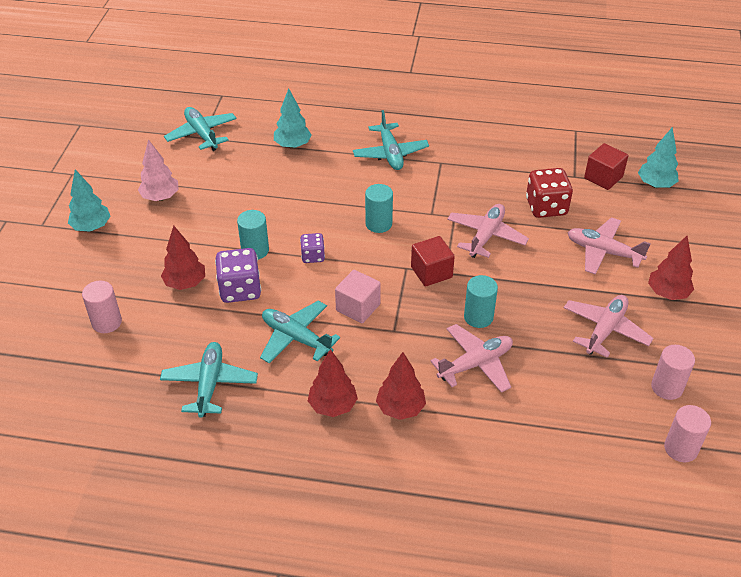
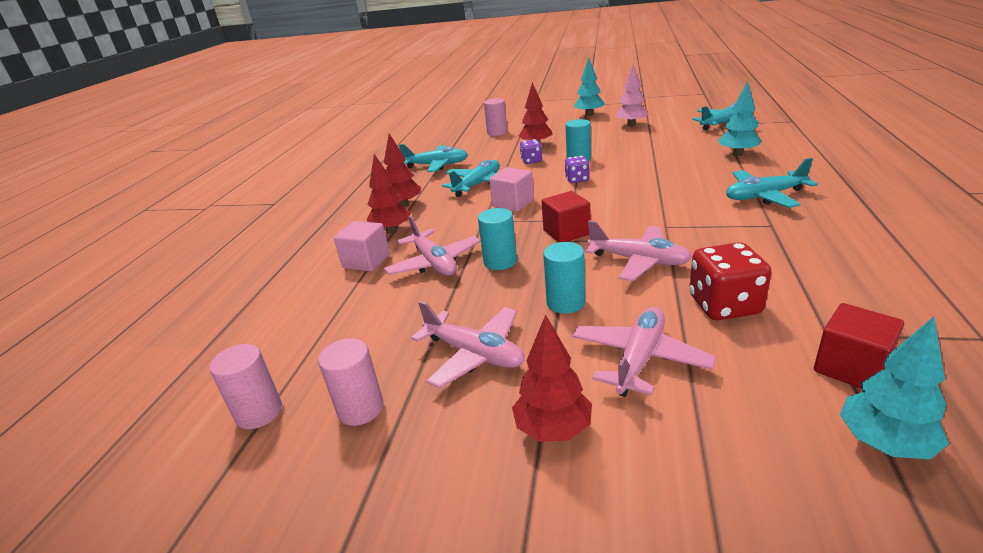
camera: 95 degrees right, 15 degrees down
purple dice [215,248,261,303] -> purple dice [520,139,542,164], size x0.58
turquoise cylinder [365,184,393,233] -> turquoise cylinder moved to [543,242,585,314]
none -> pink cube [334,221,390,271]

